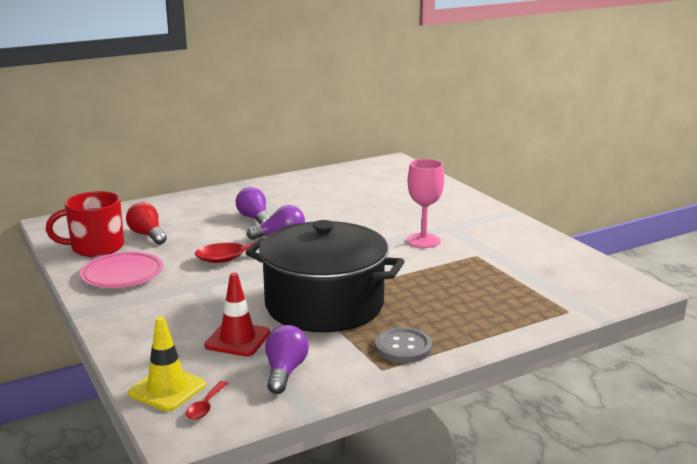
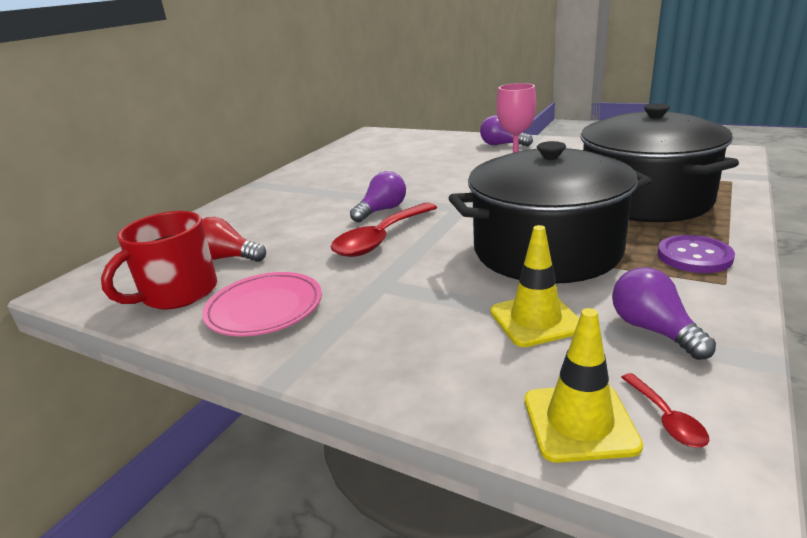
camera: 30 degrees left, 5 degrees up
red traffic cone [204,272,270,356] -> yellow traffic cone [490,225,579,347]
purple light bulb [236,187,270,224] -> purple light bulb moved to [480,115,533,147]
grey button [375,327,432,363] -> purple button [657,235,735,273]
none -> black pot [581,103,739,222]

